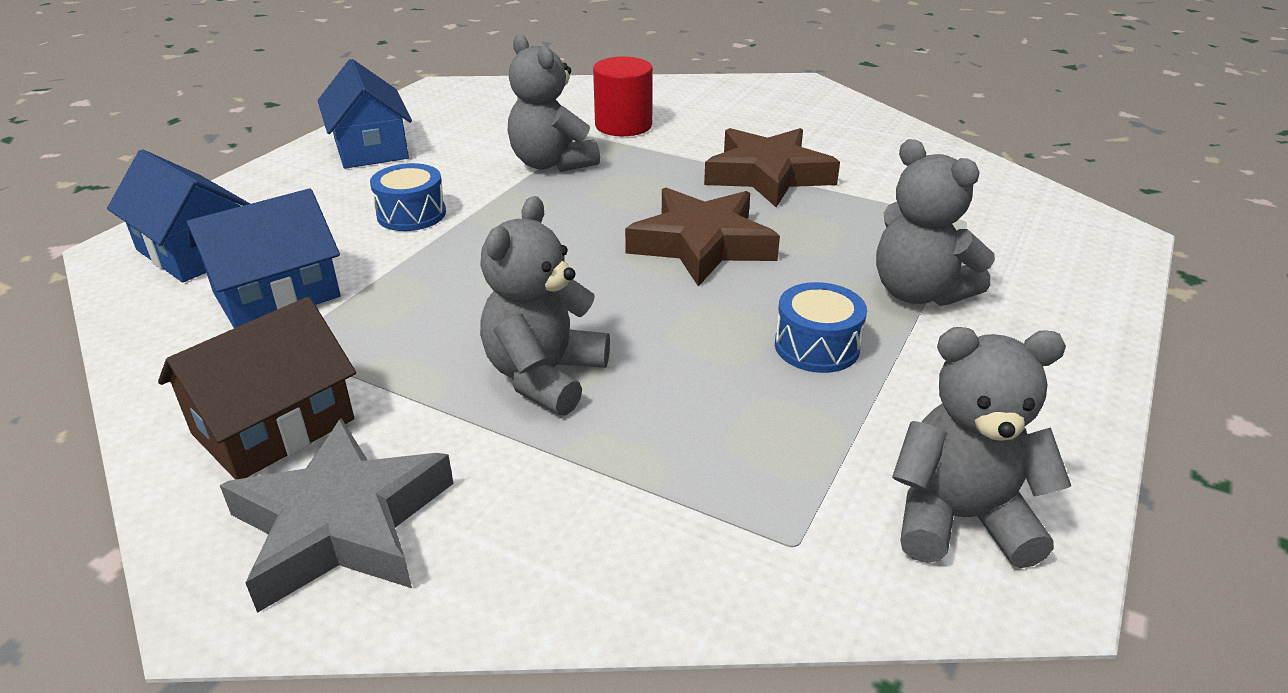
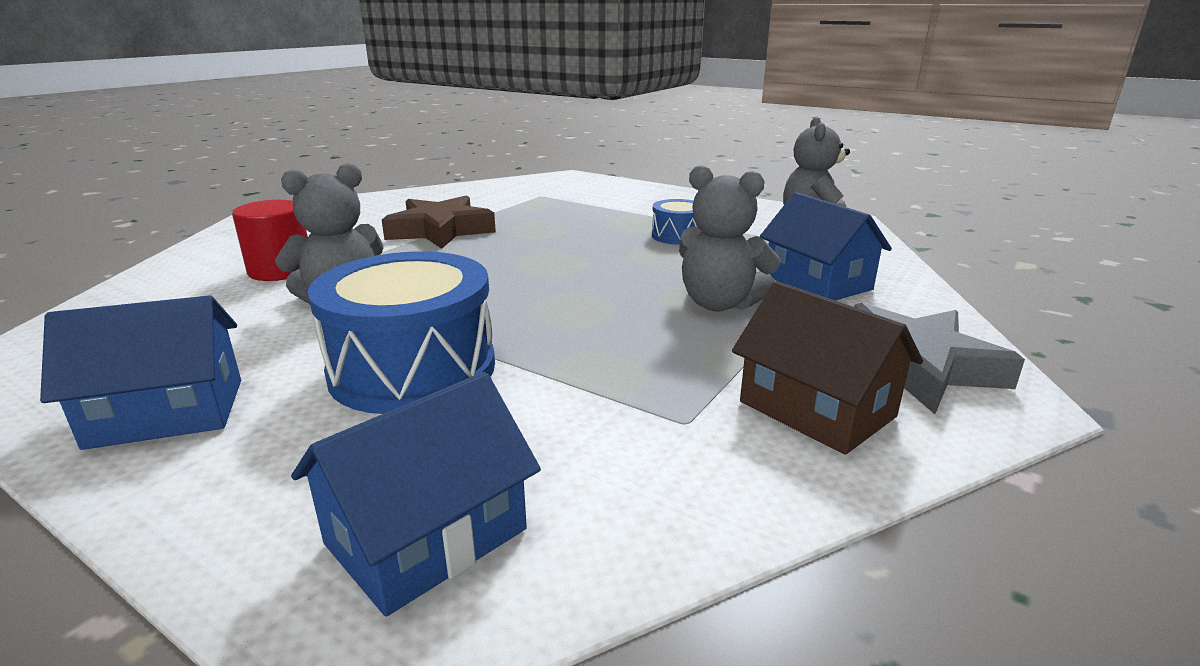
camera: 85 degrees left, 10 degrees down
blue house [187,188,341,328] -> blue house moved to [760,192,892,300]
blue drum [370,163,446,231] -> blue drum [308,251,495,414], size x1.98
brown star [625,188,780,287] -> none
grey teddy bear [876,139,995,306] -> none

